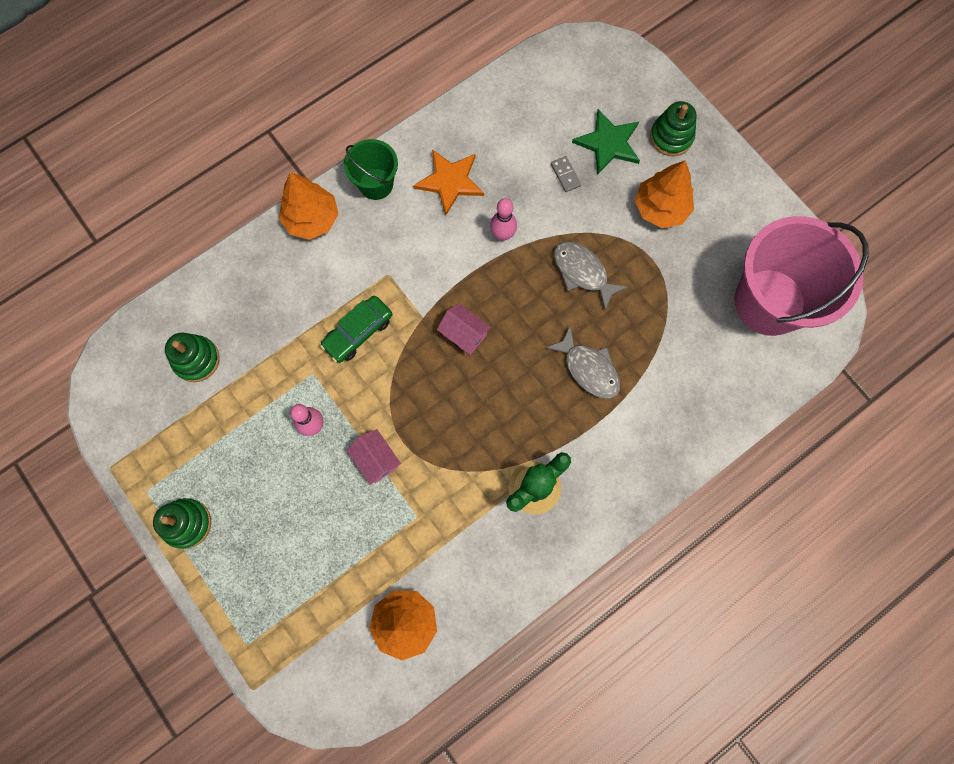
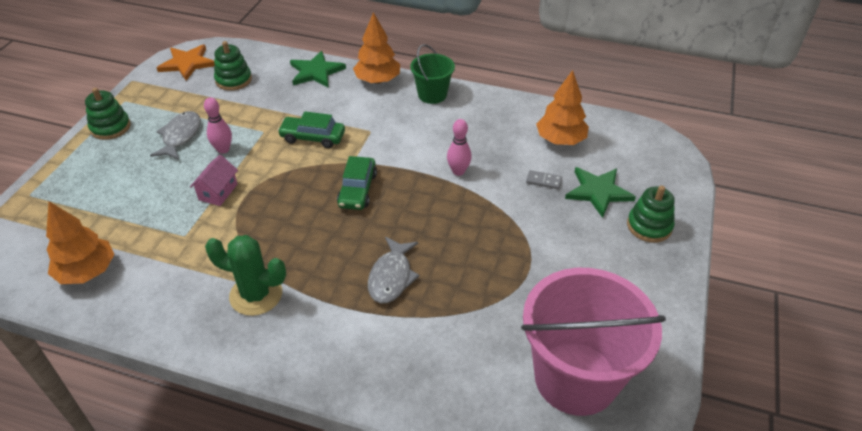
camera: 55 degrees right, 30 degrees down
orange star [413,150,484,215] -> orange star moved to [157,44,215,81]
pink house [437,303,491,355] -> green car [337,156,377,210]
grey domino [551,156,581,192] -> grey domino turned 75 degrees clockwise [526,170,562,190]
grey fish [554,242,628,310] -> grey fish moved to [150,111,201,160]
orange tree [635,160,694,228] -> orange tree moved to [536,70,589,145]
none -> green star [290,51,346,88]

